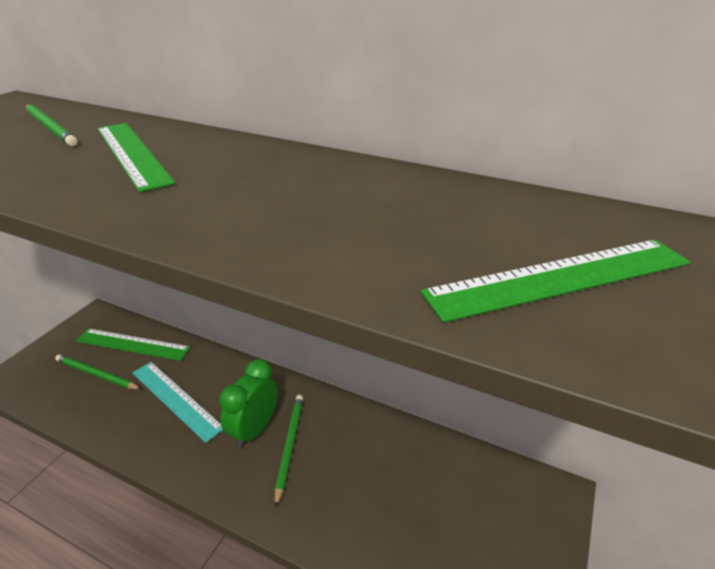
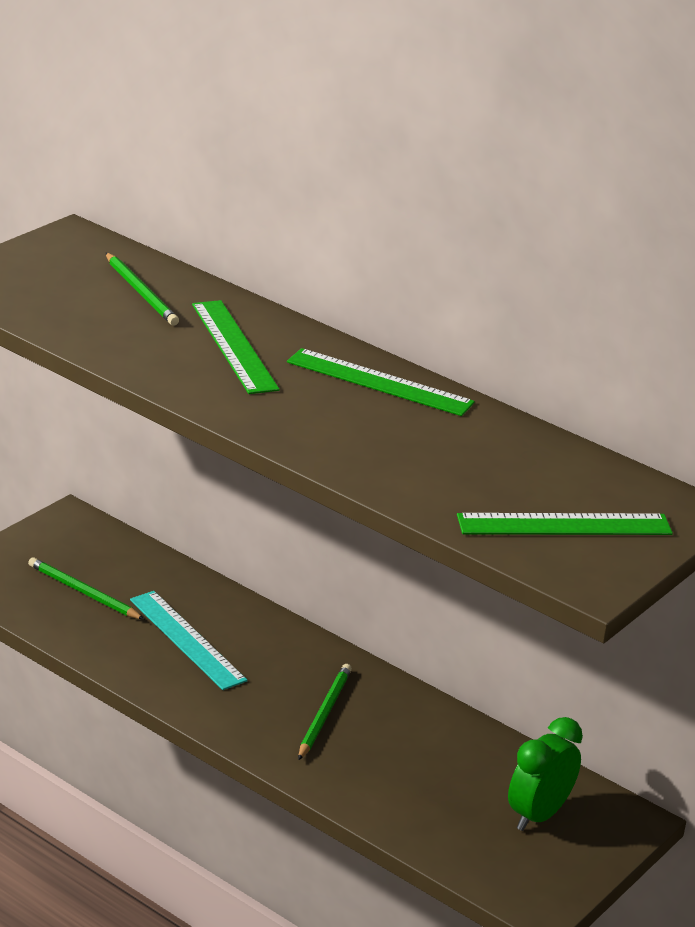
camera: 10 degrees right, 5 degrees down
green ruler [76,329,191,361] -> green ruler moved to [287,348,475,416]
green clock [219,359,278,448] -> green clock moved to [508,717,583,831]

